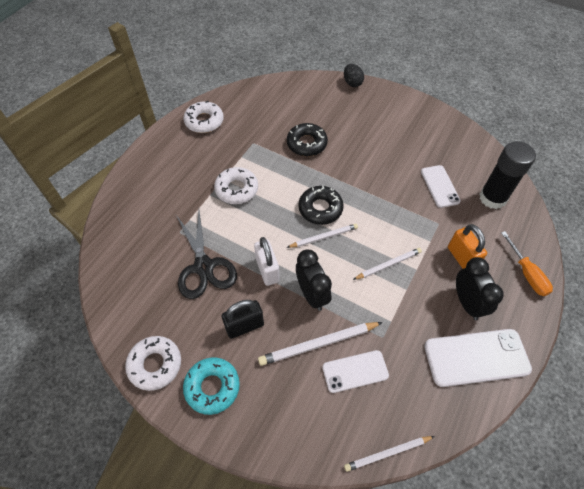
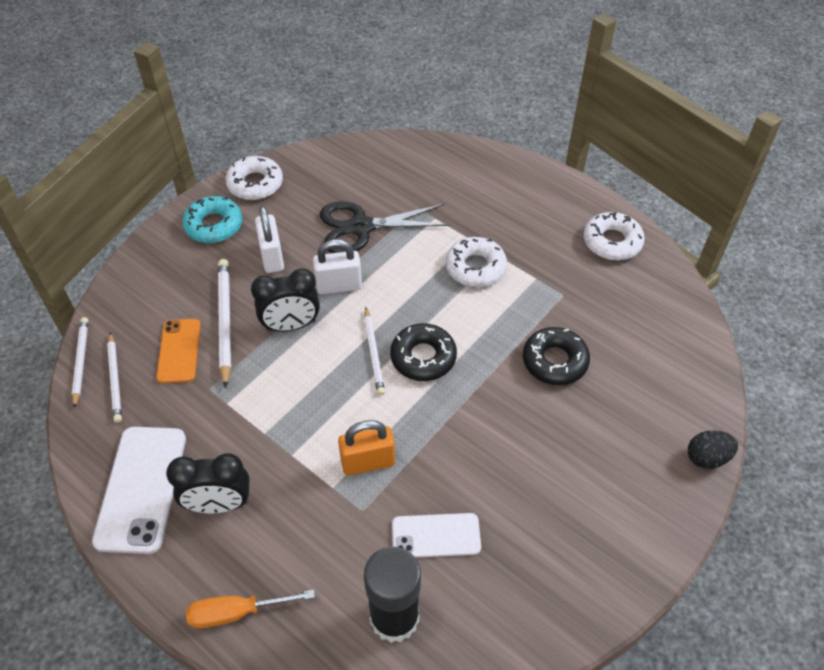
camera: 100 degrees right, 5 degrees down
black padlock [222,300,264,339] -> white padlock [255,206,284,273]
white phone [322,350,389,393] -> orange phone [156,319,201,383]
white pencil [353,248,422,280] -> white pencil moved to [107,332,122,423]
orange padlock [448,224,487,269] -> orange padlock moved to [338,420,395,476]

